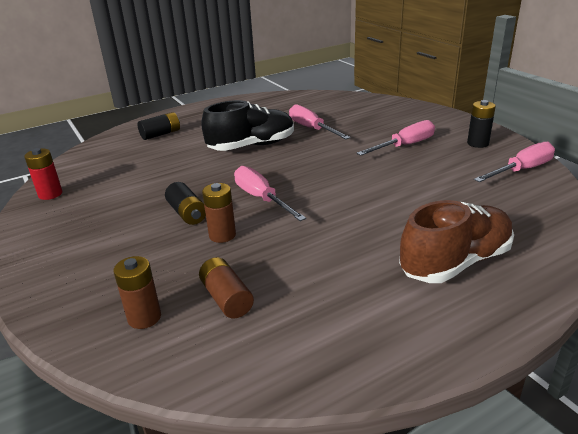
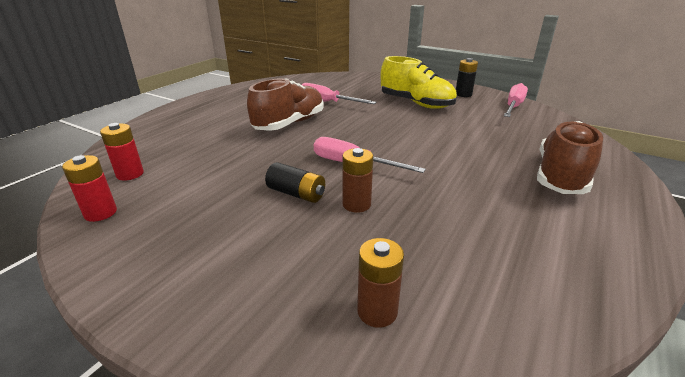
camera: 30 degrees left, 0 degrees up
black battery [138,112,180,140] -> none
brown battery [199,257,254,319] -> none
black shoe [201,100,294,151] -> brown shoe [247,78,324,131]
pink screwdriver [357,120,435,156] -> yellow shoe [381,56,457,109]
none -> red battery [100,123,144,181]

